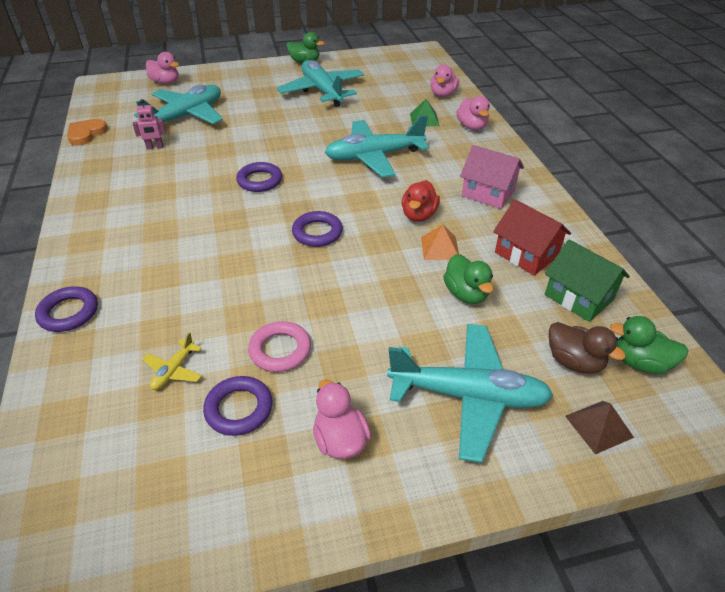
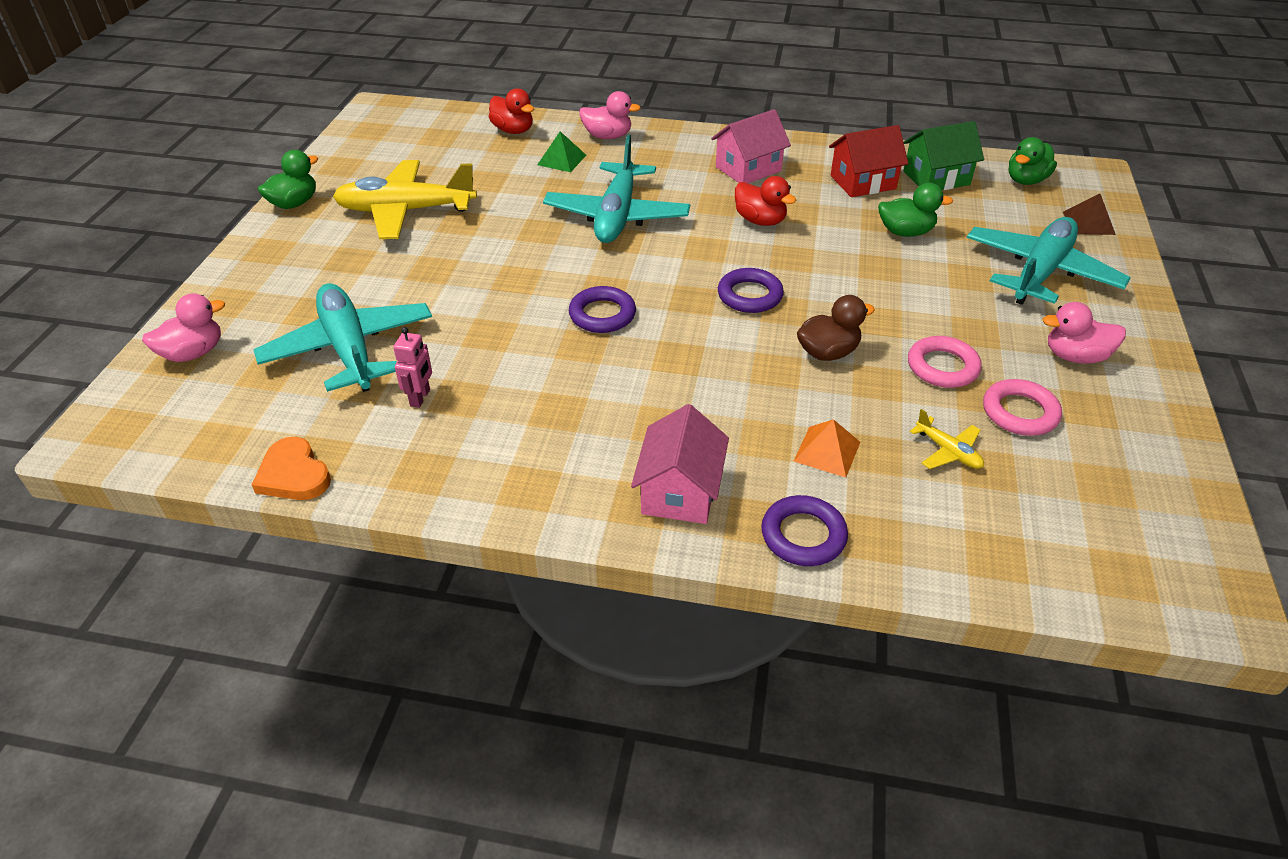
camera: 65 degrees left, 0 degrees up
purple ring [203,376,272,436] -> pink ring [983,379,1062,436]
turquoise plane [277,60,364,107] -> yellow plane [333,160,477,239]
orange pyramid [421,225,459,260] -> orange pyramid moved to [794,419,860,478]
pink duck [430,65,459,97] -> red duck [489,88,534,134]
brown duck [549,322,626,374] -> brown duck moved to [797,295,875,361]
none -> pink house [631,404,729,524]

